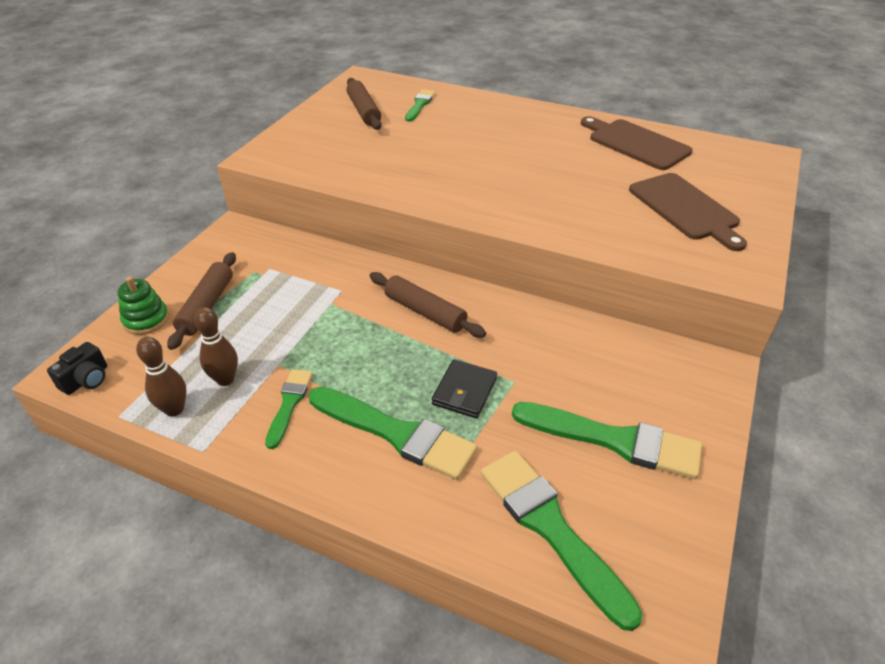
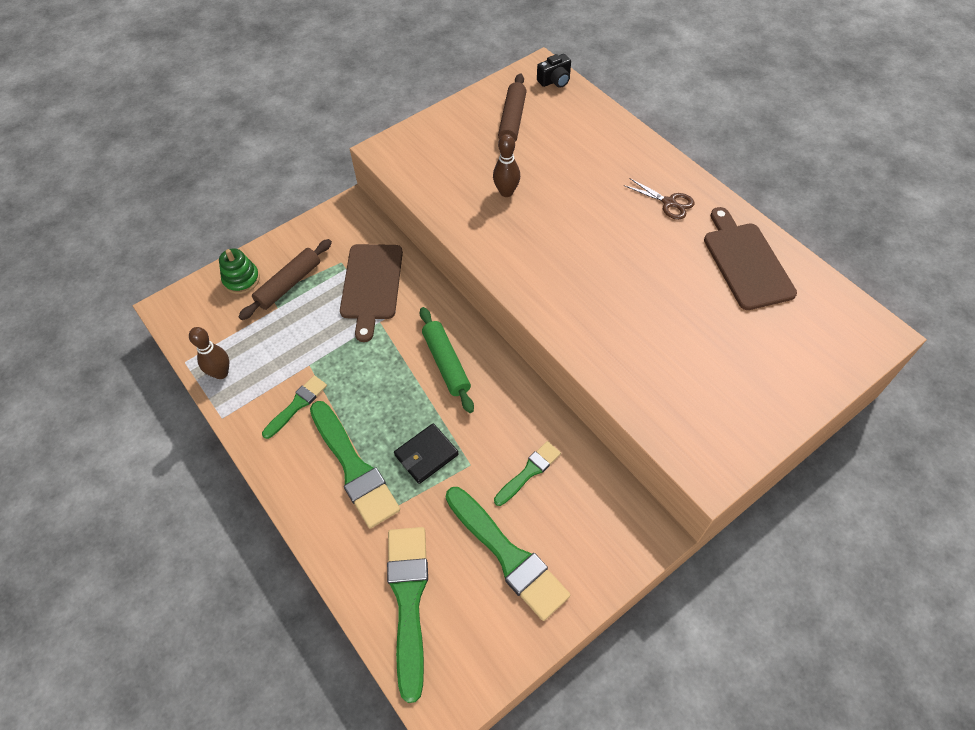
camera: 30 degrees right, 15 degrees up
black camera [47,342,107,395] -> black camera moved to [537,54,571,88]
brown bowling pin [194,307,238,386] -> brown bowling pin moved to [493,134,520,197]
brown rolling pin [369,272,486,338] -> green rolling pin [420,307,474,413]
green brush [405,89,435,122] -> green brush moved to [494,441,561,506]
brown cutting board [629,173,747,251] -> brown cutting board moved to [340,244,403,342]
none -> brown scissors [624,178,695,220]

